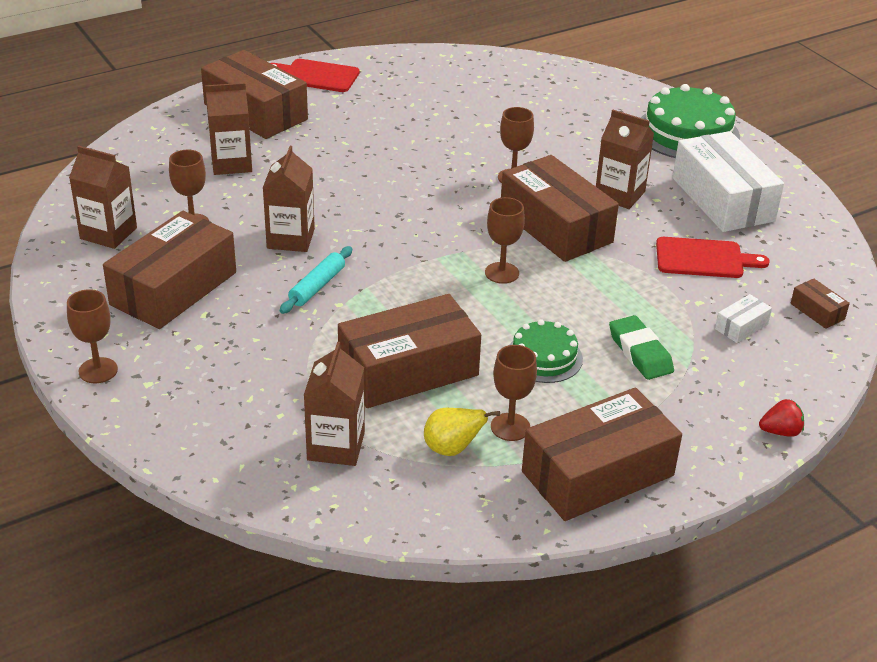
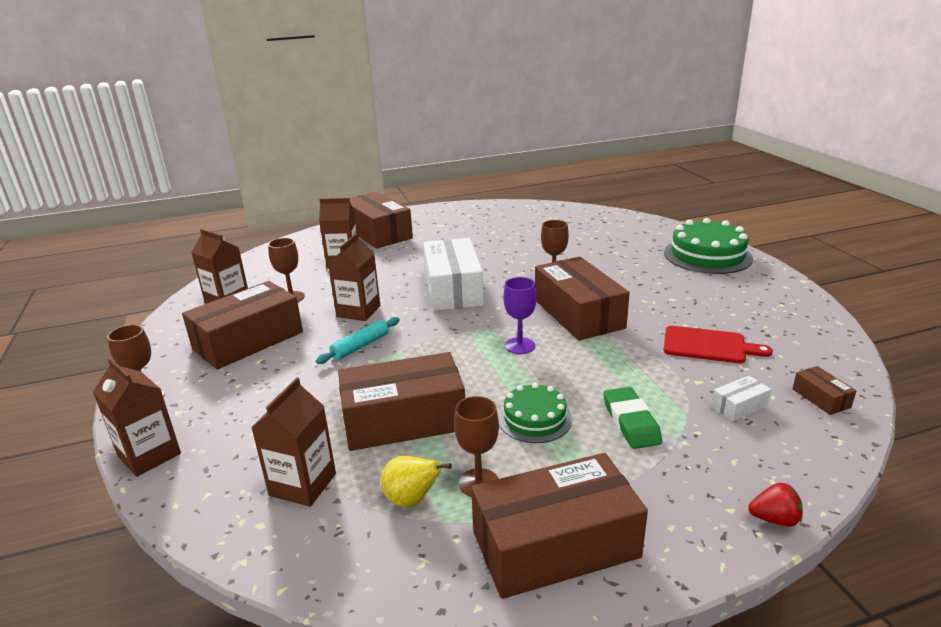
camera: 15 degrees right, 10 degrees down
red cutting board [270,59,360,92] -> none
brown goblet [485,197,525,284] -> purple goblet [503,277,537,354]
brown carton [596,110,654,209] -> brown carton moved to [93,358,181,477]
white box [672,131,784,232] -> white box moved to [423,238,484,311]

